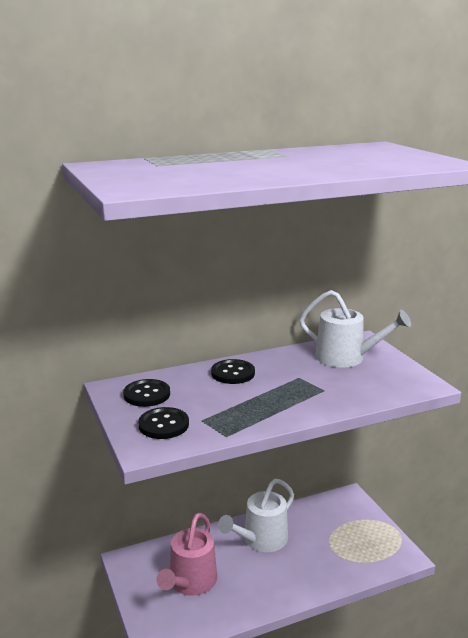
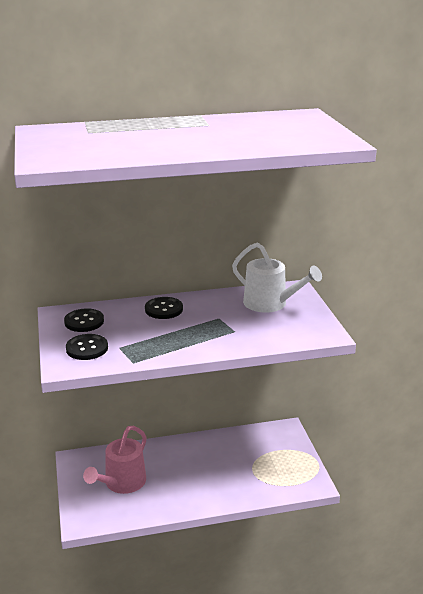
camera: 10 degrees right, 5 degrees up
white watering can [218,479,294,552] -> none

